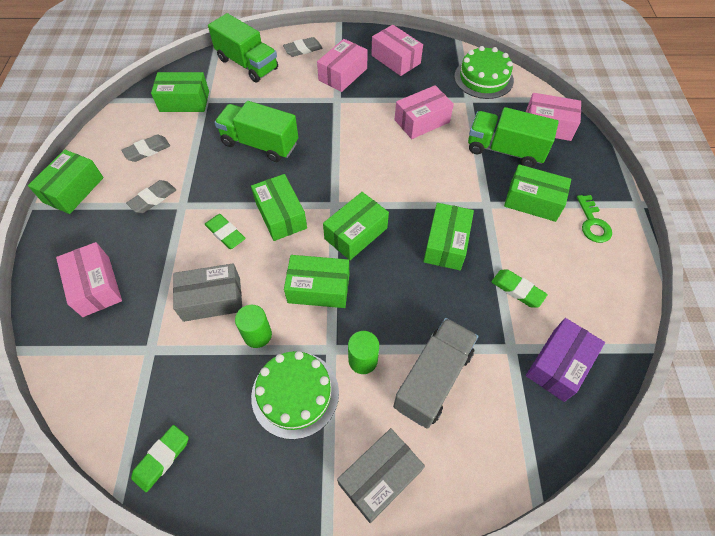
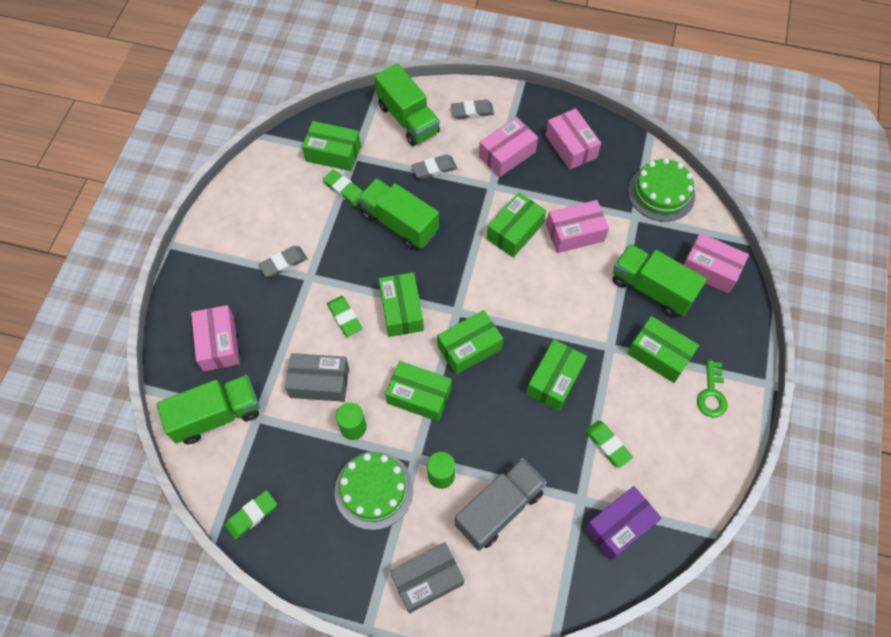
camera: 15 degrees right, 5 degrees up
green box [28,150,104,214] -> green box moved to [487,192,546,257]
grey eraser [121,135,170,162] -> grey eraser moved to [412,154,457,179]
none -> green truck [157,375,260,444]
none -> green eraser [323,169,363,206]

